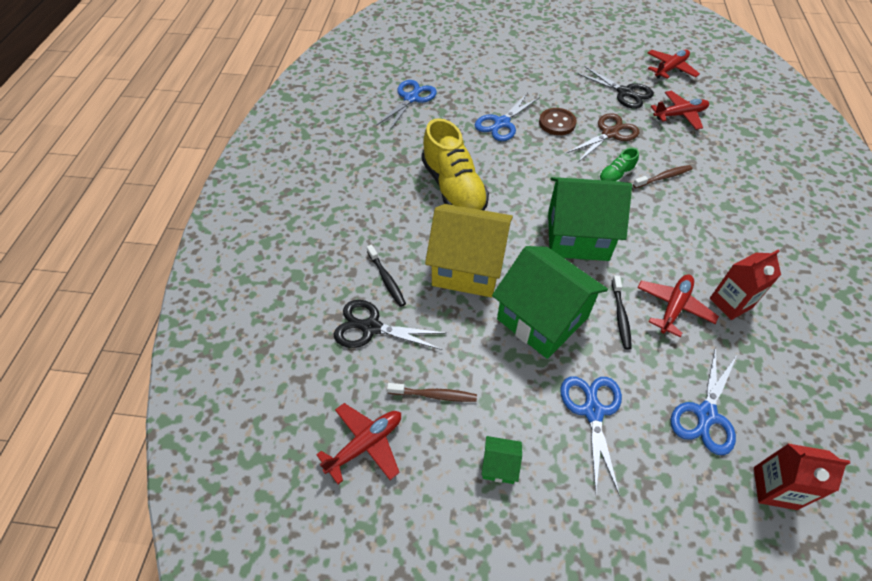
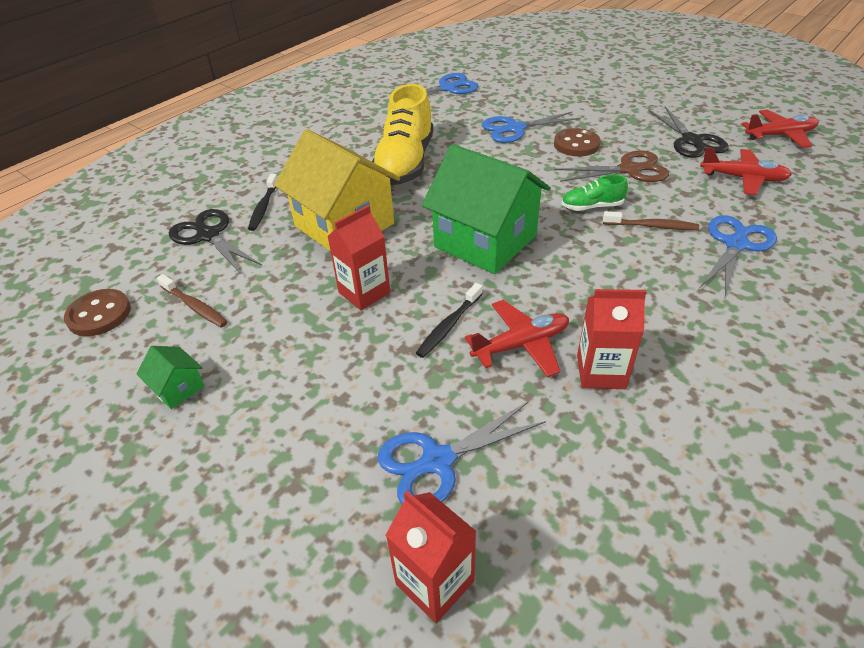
camera: 35 degrees right, 10 degrees down
red plane [316,403,401,484] -> brown button [64,289,131,336]
green house [492,246,608,359] -> red carton [327,205,390,311]
blue scissors [560,376,622,496] -> blue scissors moved to [700,215,777,297]

